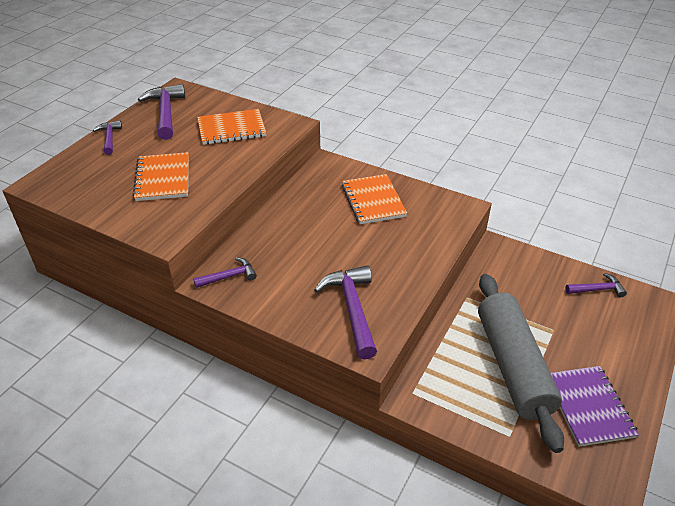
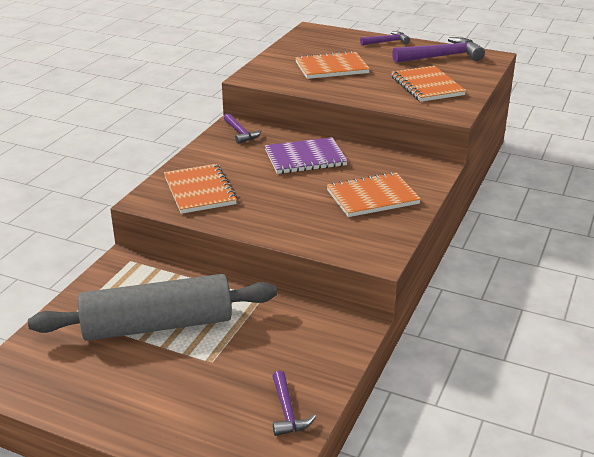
camera: 85 degrees right, 10 degrees down
purple hammer [314,265,377,360] -> orange notebook [164,164,237,214]
purple notebook [551,366,639,447] -> purple notebook moved to [265,137,348,174]

